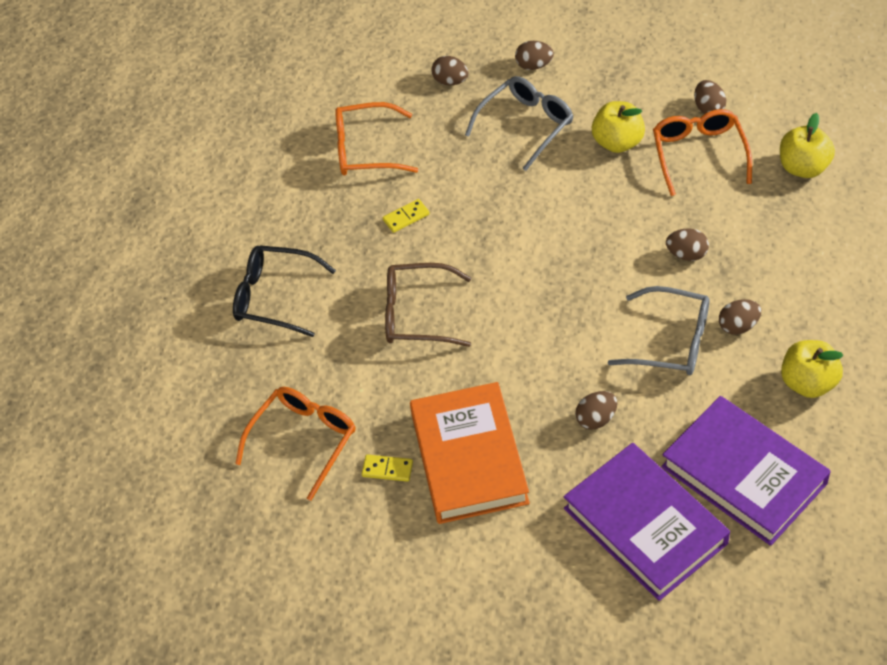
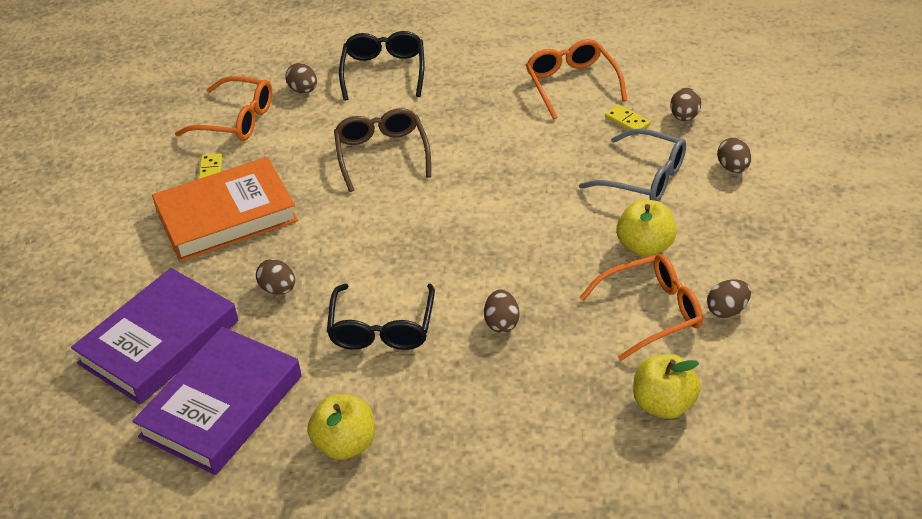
camera: 75 degrees right, 10 degrees down
yellow domino [383,199,430,233] -> yellow domino moved to [605,105,650,130]
grey glasses [608,286,709,375] -> black glasses [327,284,435,350]
brown egg [719,299,761,335] -> brown egg moved to [286,63,317,93]

